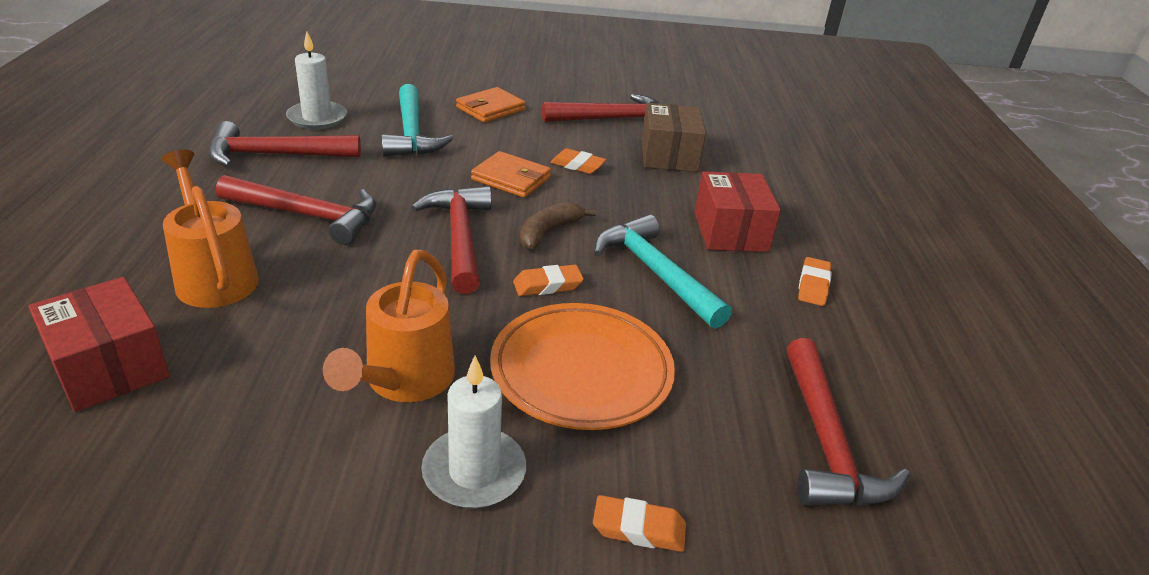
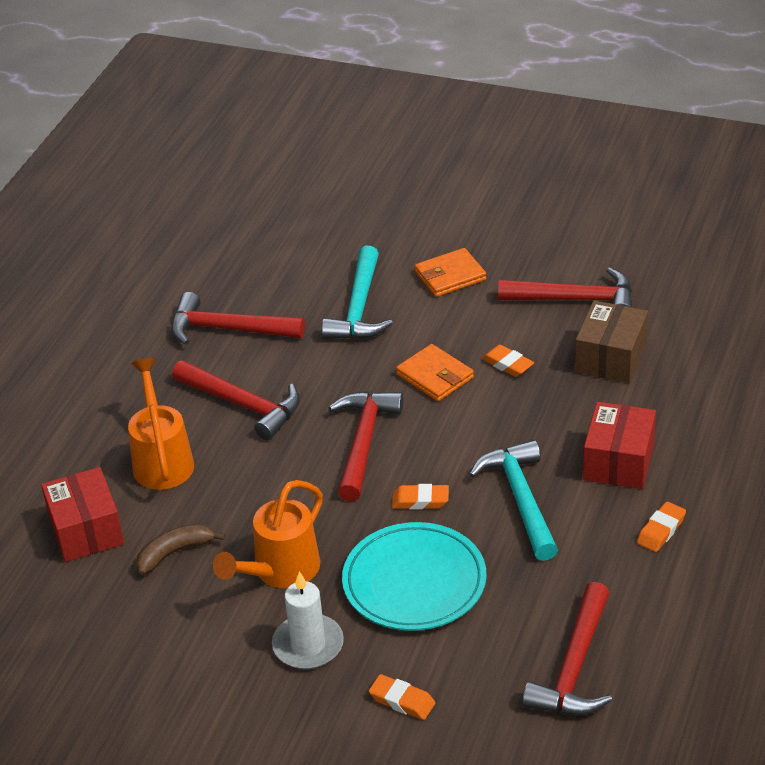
camera: 25 degrees right, 5 degrees up
white candle [286,31,347,129] -> none
orange plate [490,303,675,430] -> turquoise plate [342,522,487,631]
brown banana [520,202,596,249] -> brown banana moved to [136,524,225,575]

